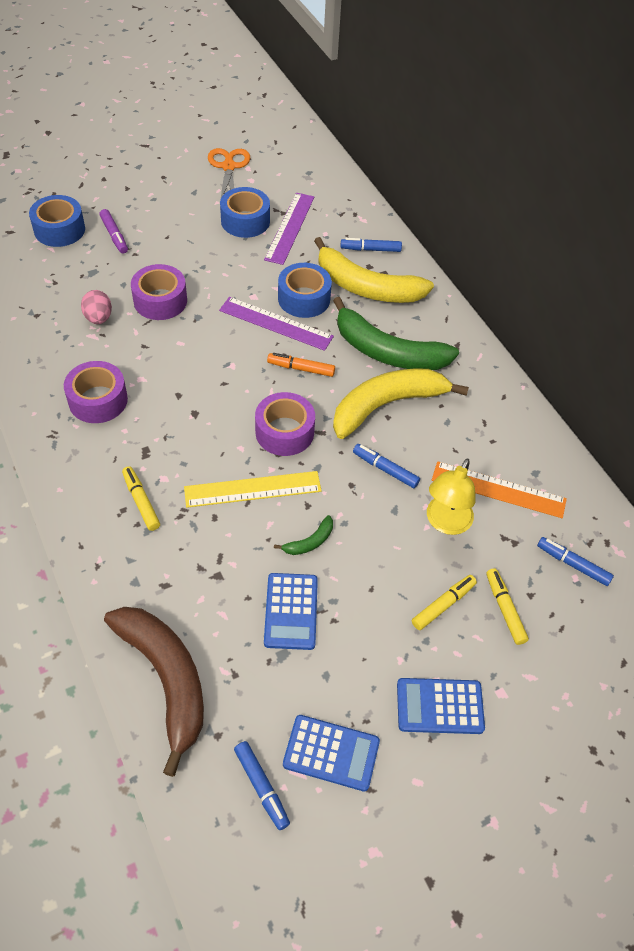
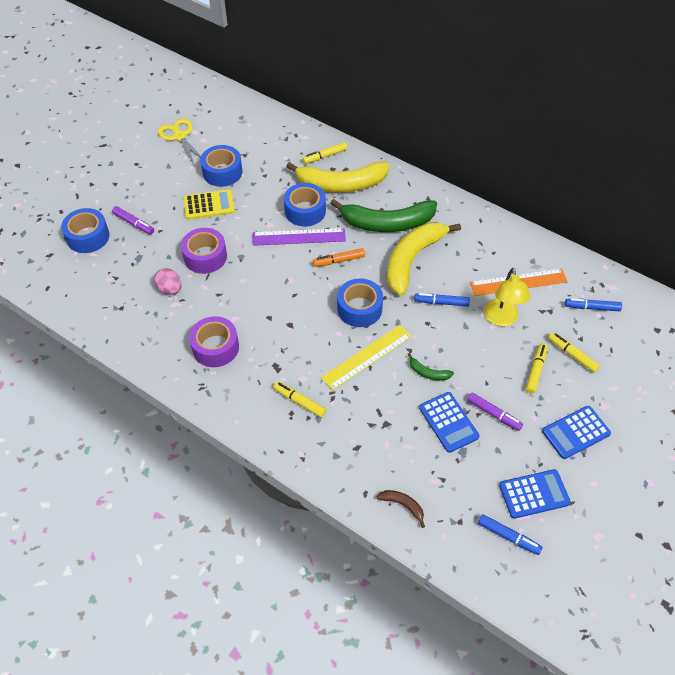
camera: 25 degrees left, 0 degrees up
brown banana [104,607,204,777] -> brown banana [377,490,425,528], size x0.41
orange scissors [208,148,250,198] -> yellow scissors [158,119,201,166]
purple tape [255,392,315,456] -> blue tape [337,278,383,327]
purple ruler [264,193,314,265] -> none
green banana [274,515,333,555] -> green banana turned 90 degrees clockwise [407,353,454,380]
blue marker [341,238,402,252] -> yellow marker [303,142,348,164]
none -> yellow calculator [183,190,235,220]
none -> purple marker [467,393,523,431]

